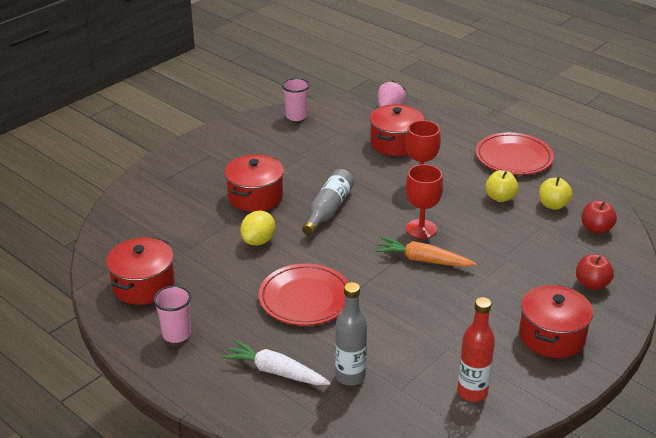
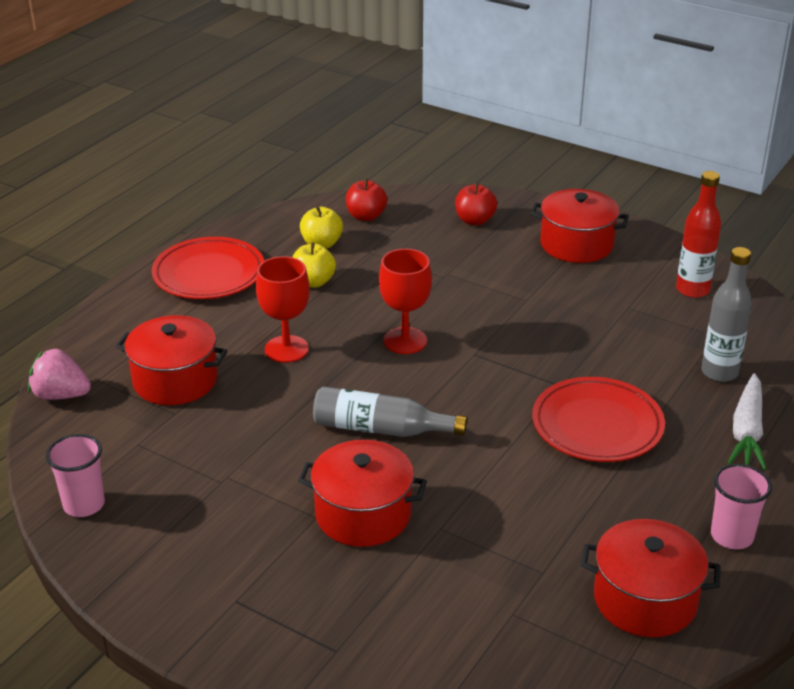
camera: 100 degrees left, 0 degrees up
yellow lemon [240,211,275,246] -> none
orange carrot [375,237,477,267] -> none

